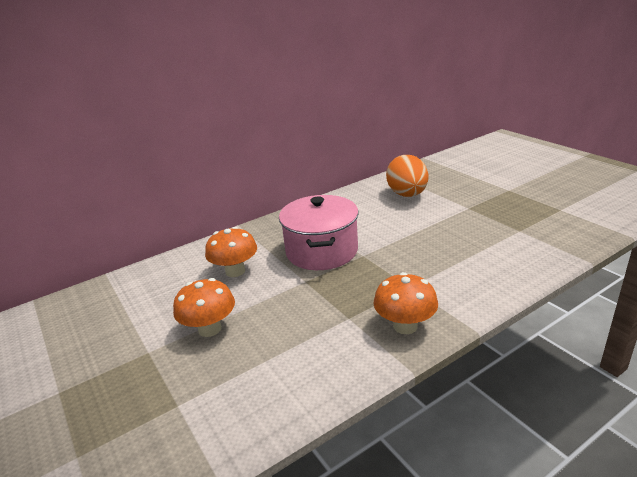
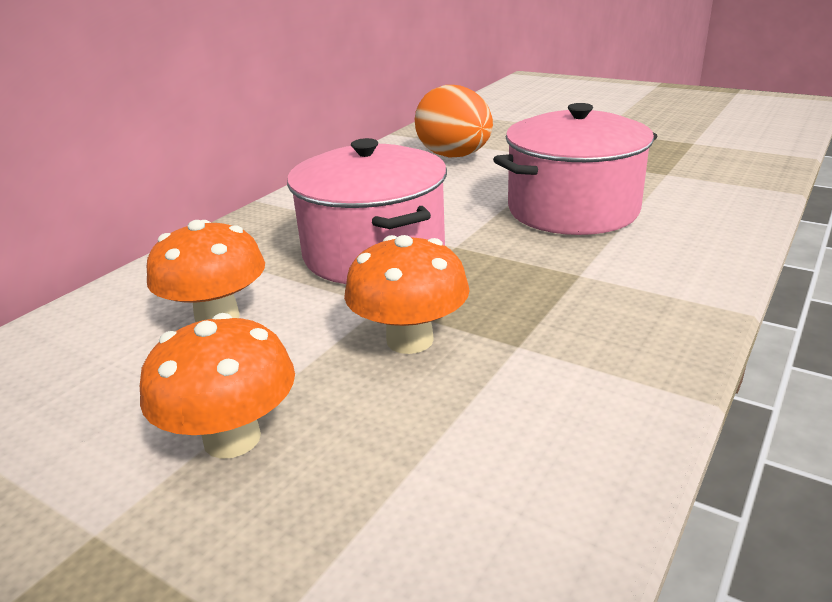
camera: 25 degrees left, 0 degrees up
orange mushroom [374,272,438,334] -> orange mushroom moved to [344,235,470,354]
none -> pink pot [493,103,657,235]

